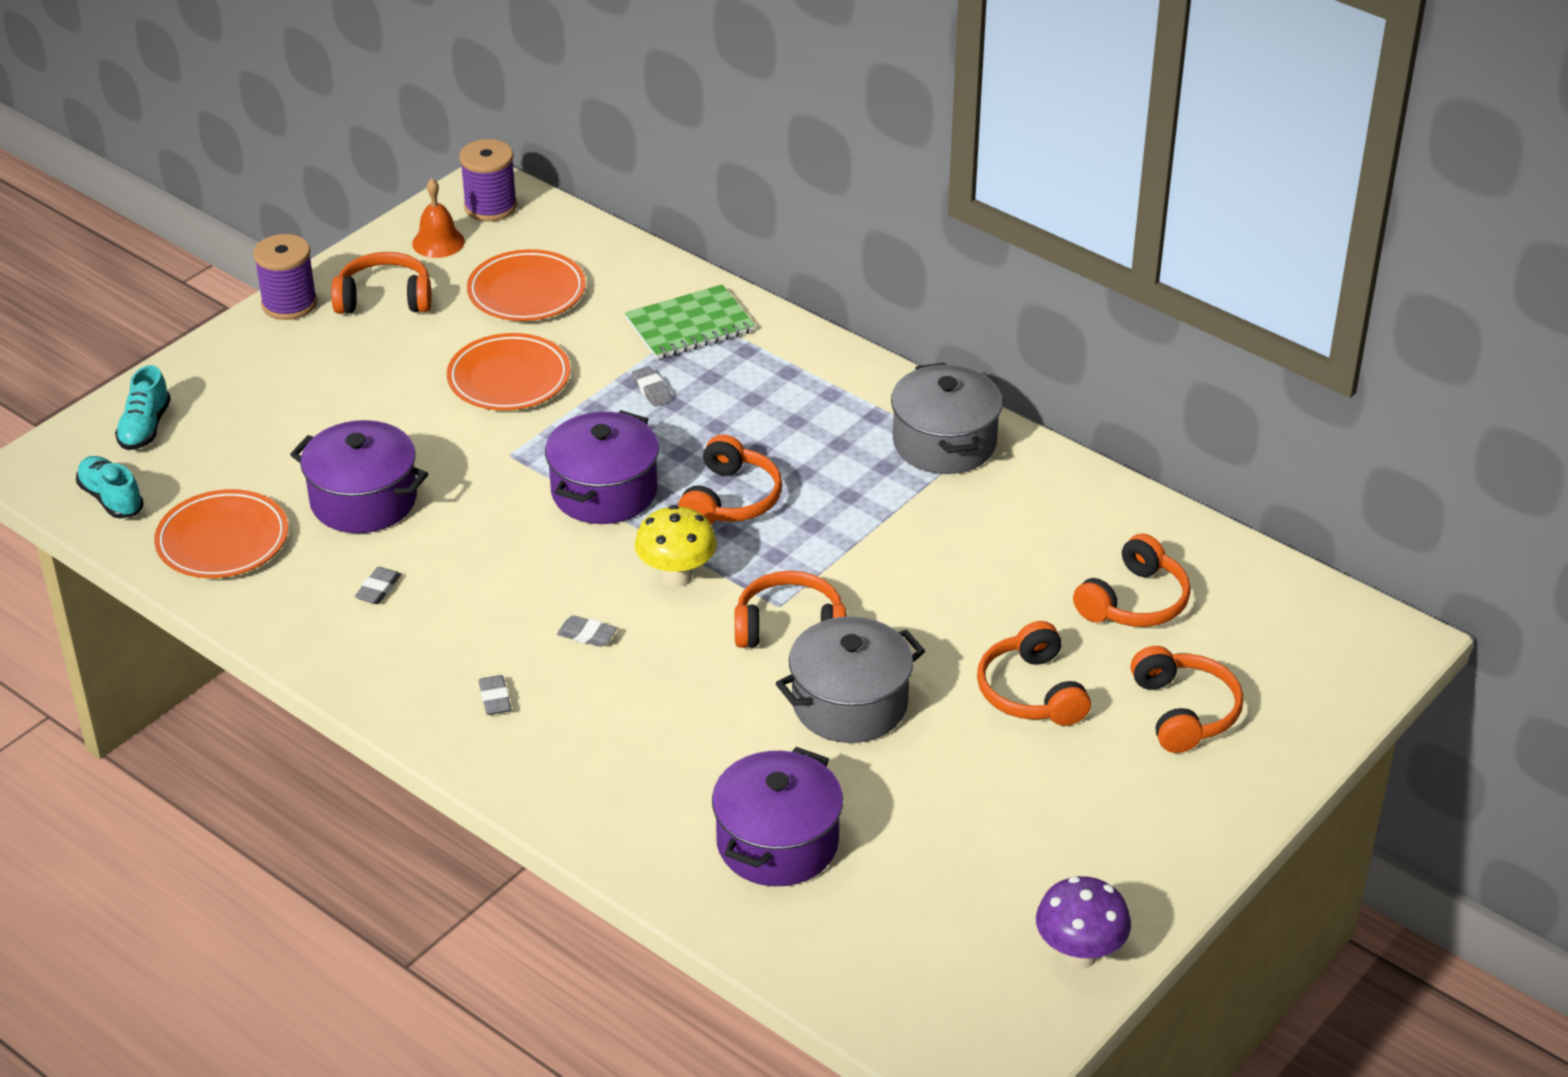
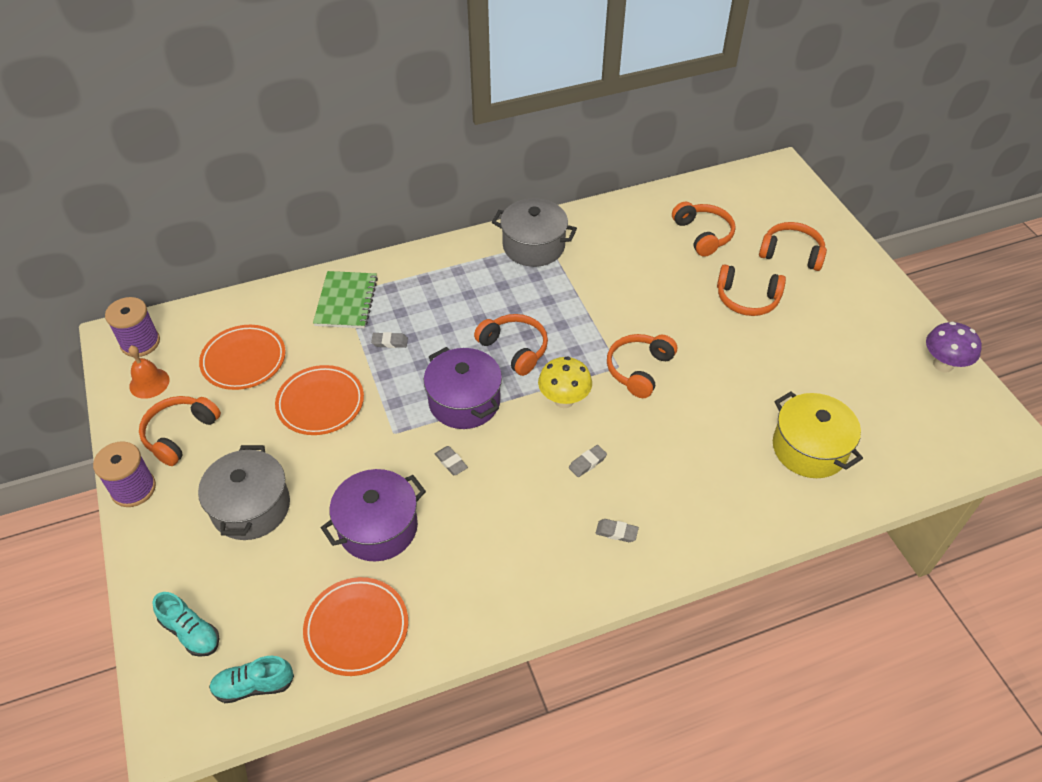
camera: 60 degrees left, 10 degrees up
grey eraser [355,567,401,604] -> grey eraser moved to [435,446,468,475]
purple pot [712,747,843,886] -> yellow pot [773,392,863,478]
grey pot [776,617,925,743] -> grey pot moved to [198,445,290,540]

